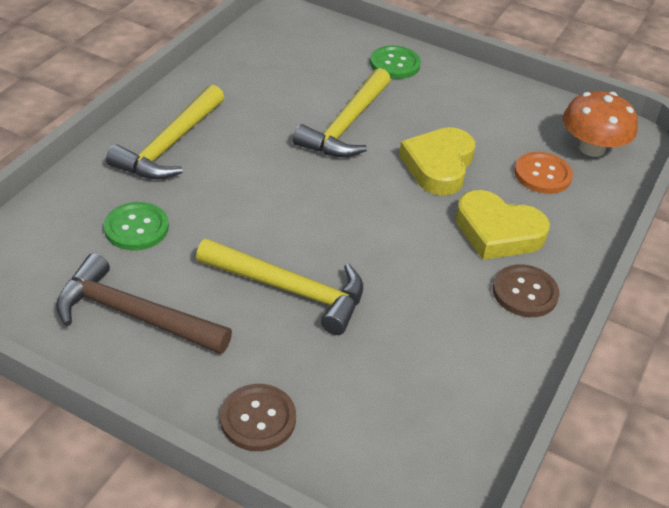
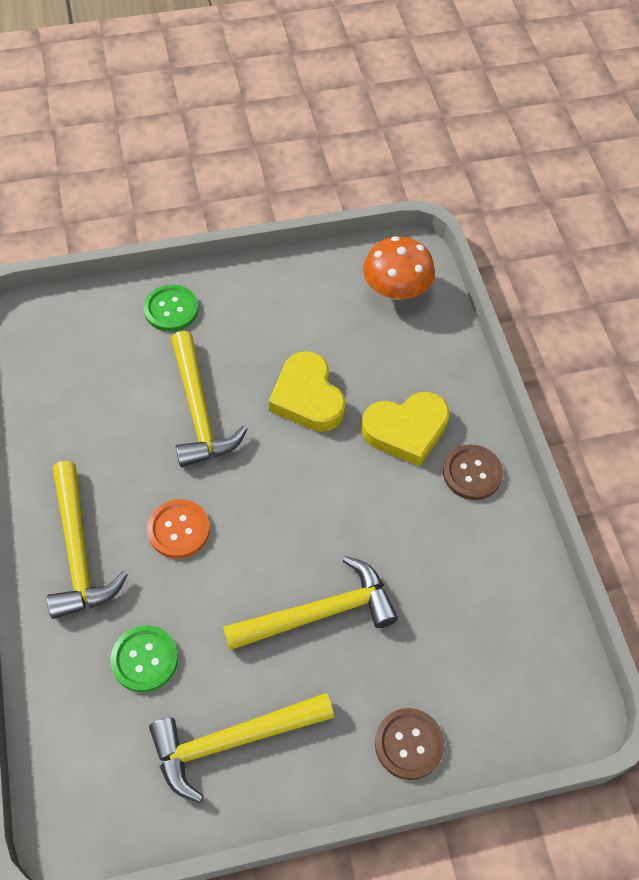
camera: 40 degrees left, 15 degrees up
brown hammer [56,253,232,354] -> yellow hammer [149,693,334,803]
orange button [514,152,573,194] -> orange button moved to [147,499,210,559]

